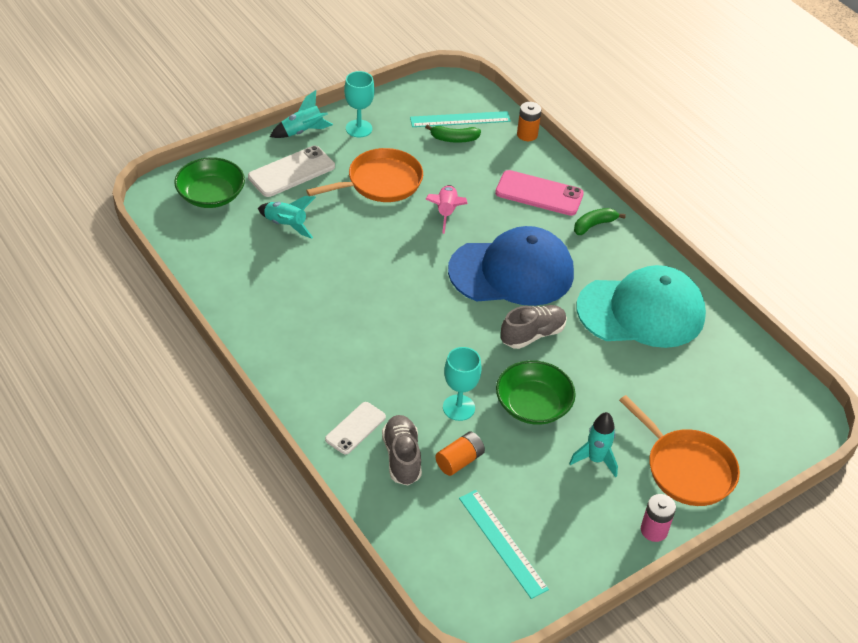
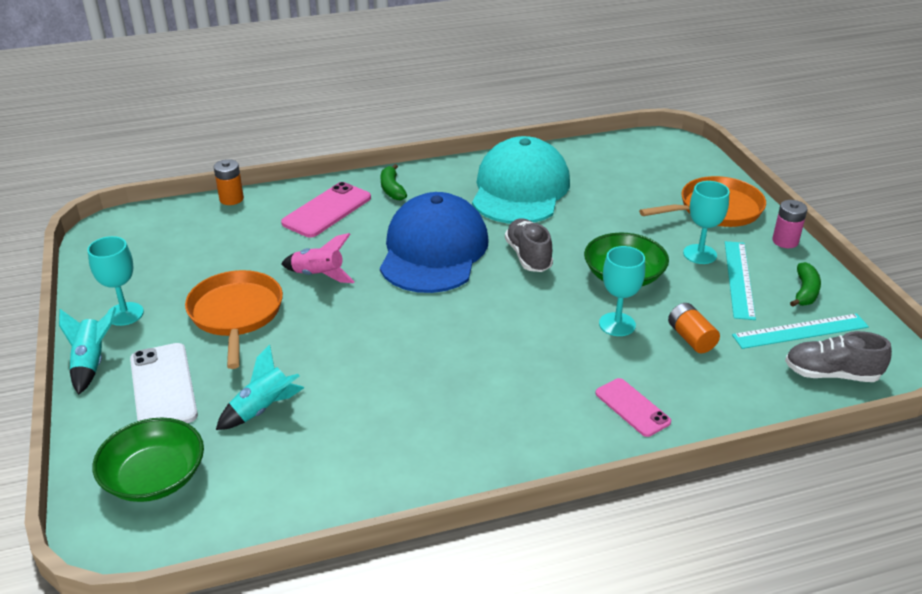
camera: 70 degrees left, 10 degrees down
white phone [325,402,386,455] -> pink phone [595,378,671,437]
grey shoe [382,415,422,486] -> grey shoe moved to [785,331,892,382]
turquoise ruler [410,111,511,127] -> turquoise ruler moved to [725,241,756,320]
green banana [425,124,481,143] -> green banana moved to [790,262,821,307]
turquoise rocket [569,412,618,478] -> turquoise goblet [683,181,729,264]

